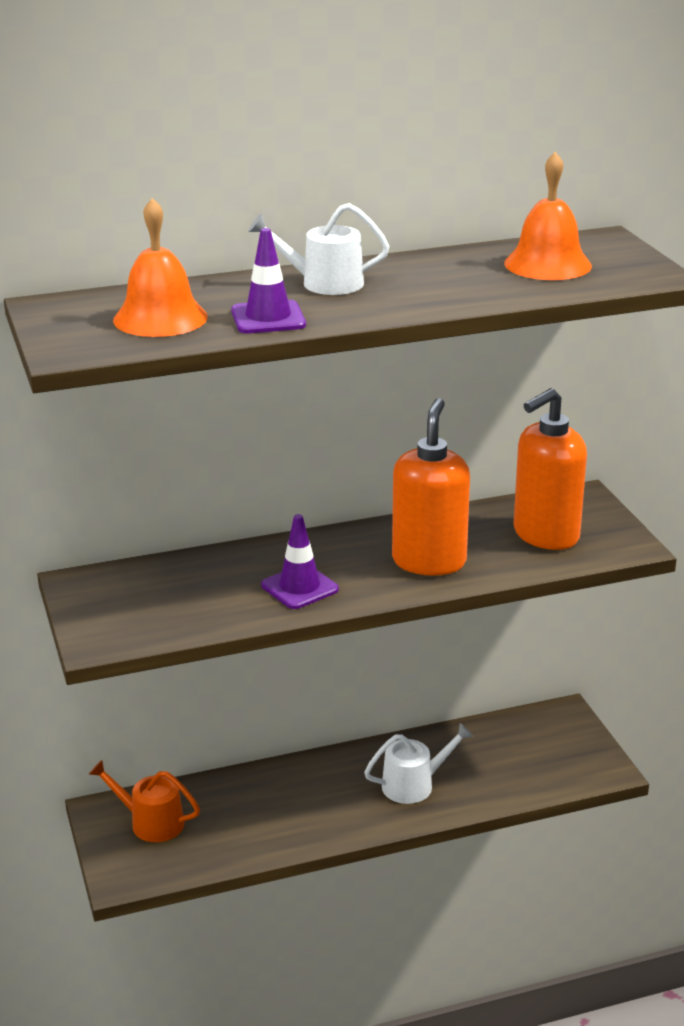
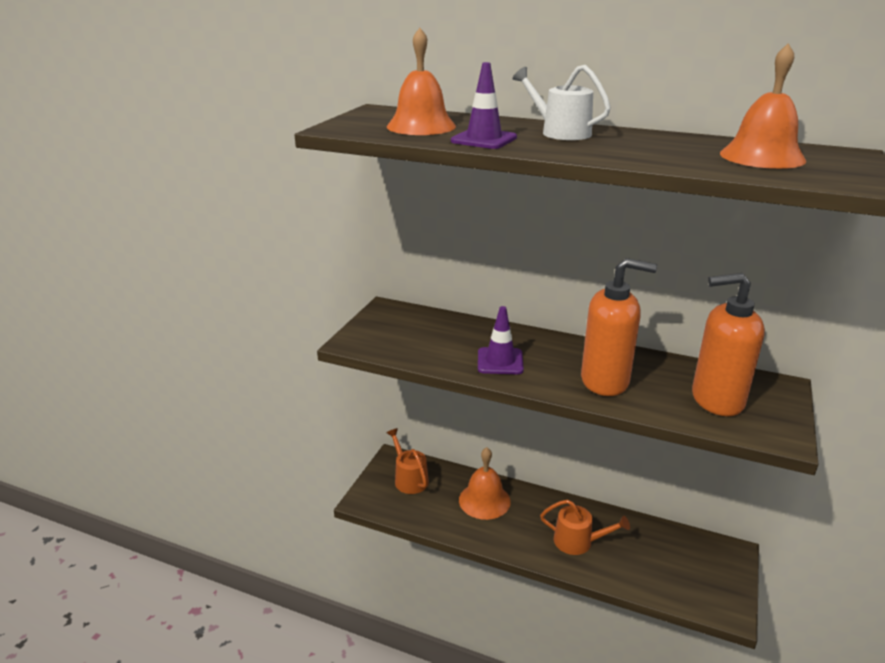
camera: 40 degrees right, 0 degrees up
white watering can [364,723,473,804] -> orange watering can [540,500,630,555]
orange soap dispenser [392,398,470,576] -> orange soap dispenser turned 45 degrees clockwise [581,258,657,396]
none -> orange bell [459,447,511,520]

